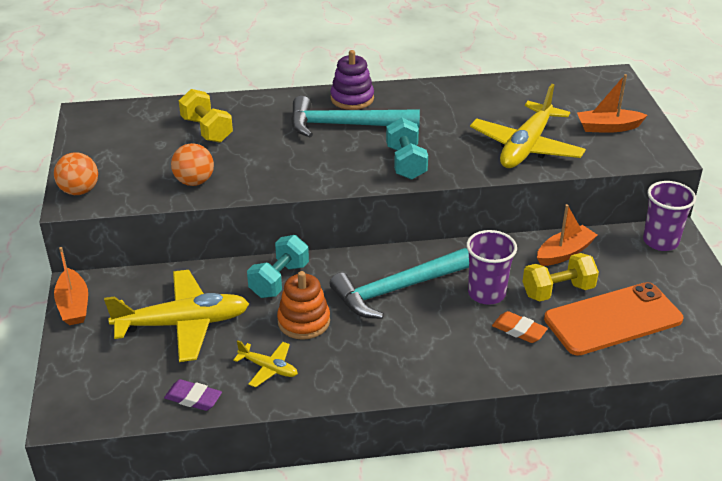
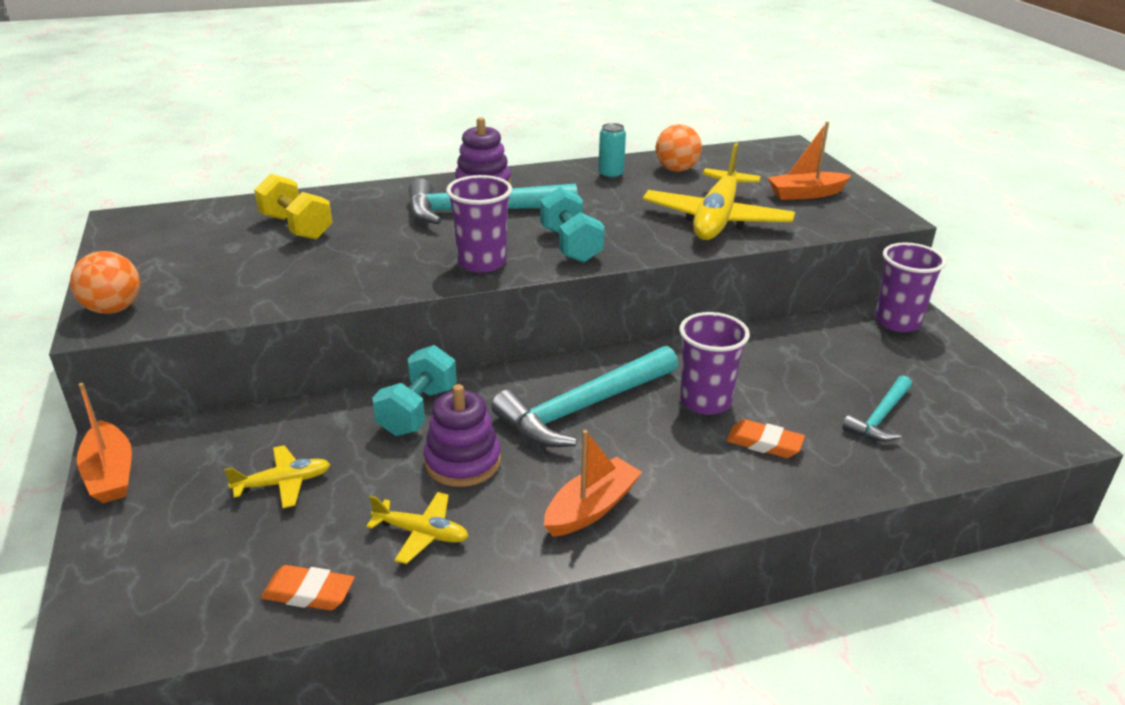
camera: 10 degrees left, 5 degrees down
yellow plane [104,270,249,362] -> yellow plane [224,445,330,508], size x0.48
purple eraser [164,379,222,411] -> orange eraser [261,565,355,610]
orange ball [171,143,214,186] -> orange ball moved to [655,124,702,172]
orange stacking toy [277,271,330,340] -> purple stacking toy [424,384,501,487]
yellow dumbbell [523,253,599,302] -> none
orange boat [537,204,597,266] -> orange boat moved to [544,430,642,537]
orange phone [544,282,683,356] -> turquoise hammer [842,375,912,442]
none -> purple cup [446,175,512,273]
none -> turquoise can [598,123,626,179]

